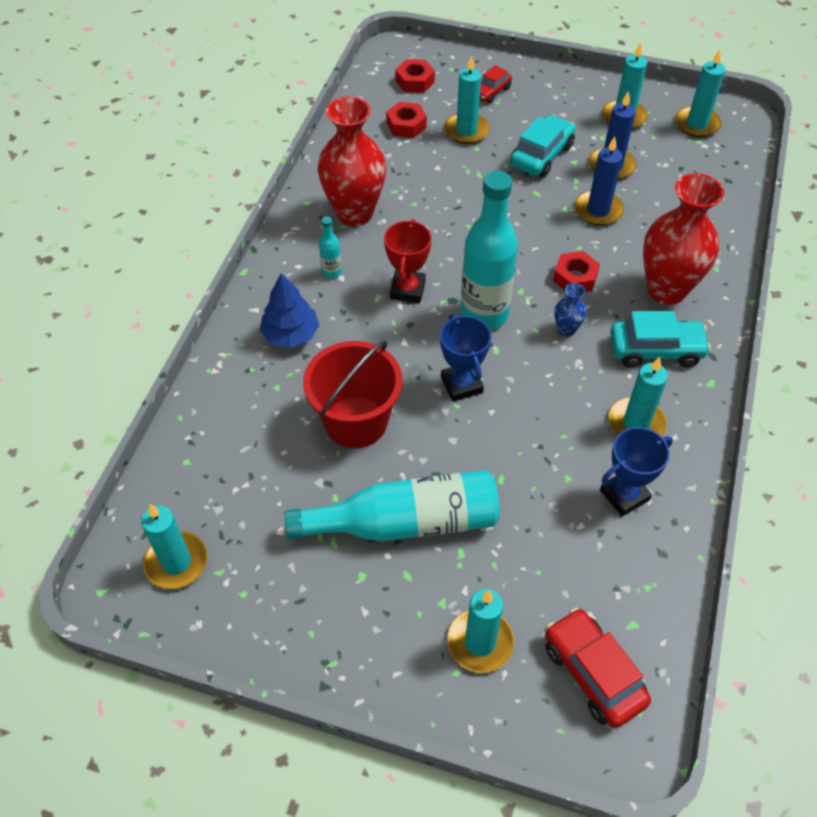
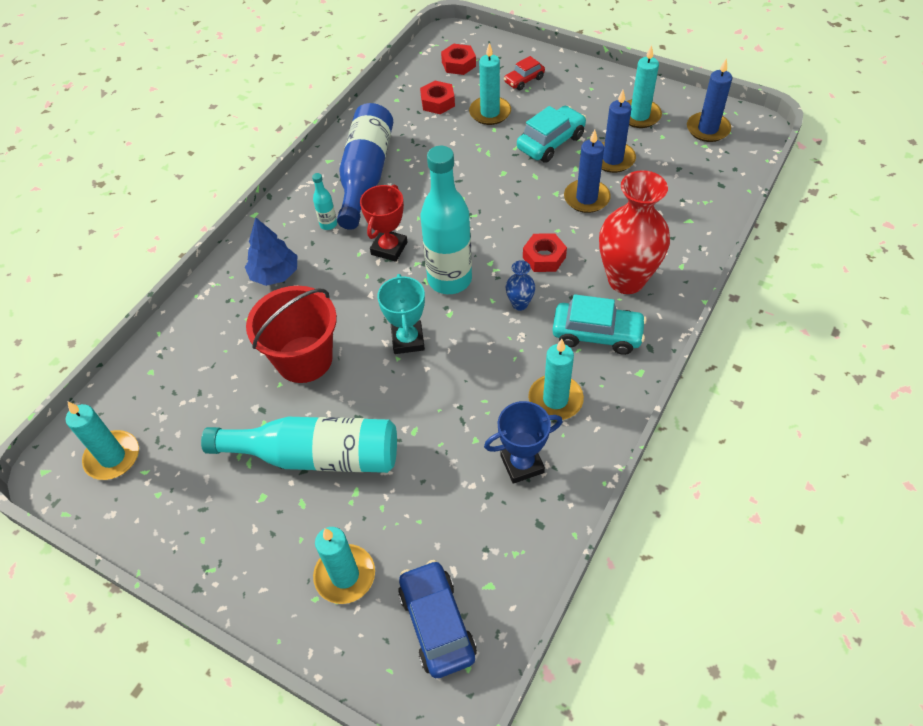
camera: 15 degrees right, 0 degrees up
red vase [318,96,386,226] -> blue bottle [337,103,393,230]
blue trophy [440,314,491,402] -> turquoise trophy [377,274,425,354]
red car [545,608,651,728] -> blue car [398,560,477,678]
turquoise candle [675,49,725,137] -> blue candle [687,59,732,142]

